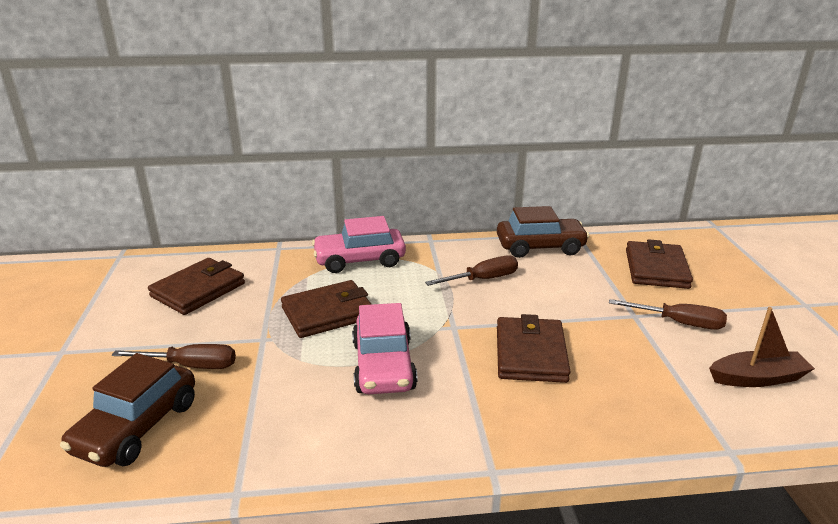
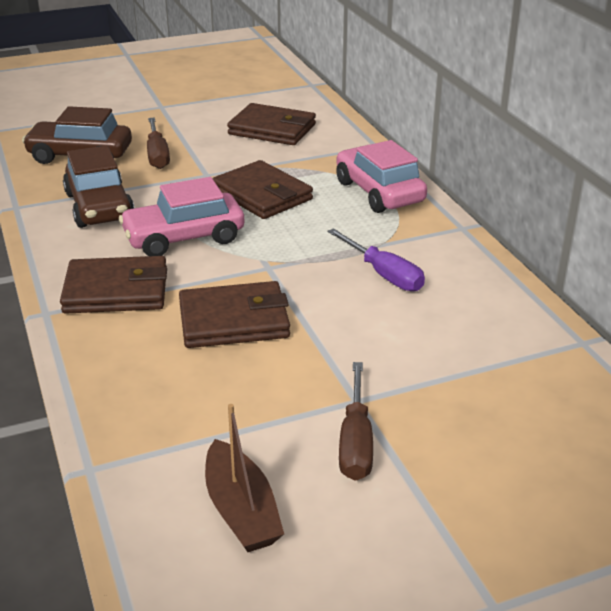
camera: 75 degrees right, 5 degrees up
brown screwdriver [425,255,518,286] -> purple screwdriver [328,228,425,292]
brown car [497,206,589,258] -> brown car moved to [63,145,134,228]
brown wallet [626,239,693,289] -> brown wallet moved to [60,256,167,314]

